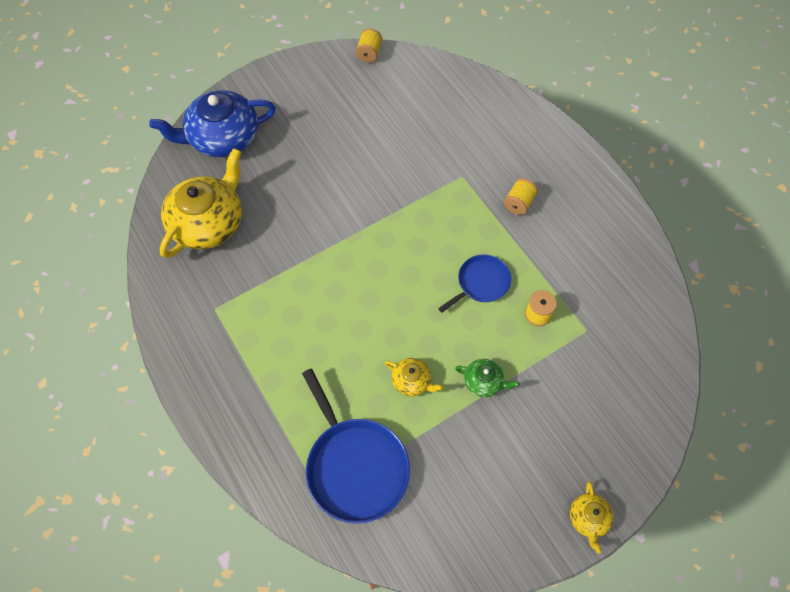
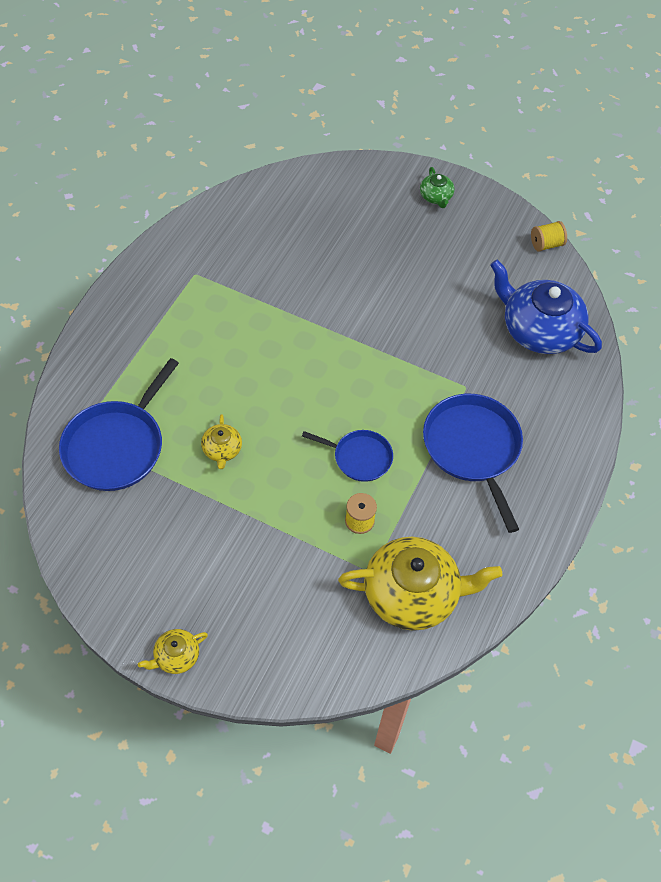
camera: 55 degrees right, 5 degrees down
blue teapot [149,90,276,157] -> blue teapot moved to [490,260,602,354]
yellow teapot [159,148,242,258] -> yellow teapot moved to [338,537,502,631]
green teapot [455,359,520,397] -> green teapot moved to [420,167,454,208]
yellow spool [504,178,538,215] -> blue pan [423,394,523,533]

